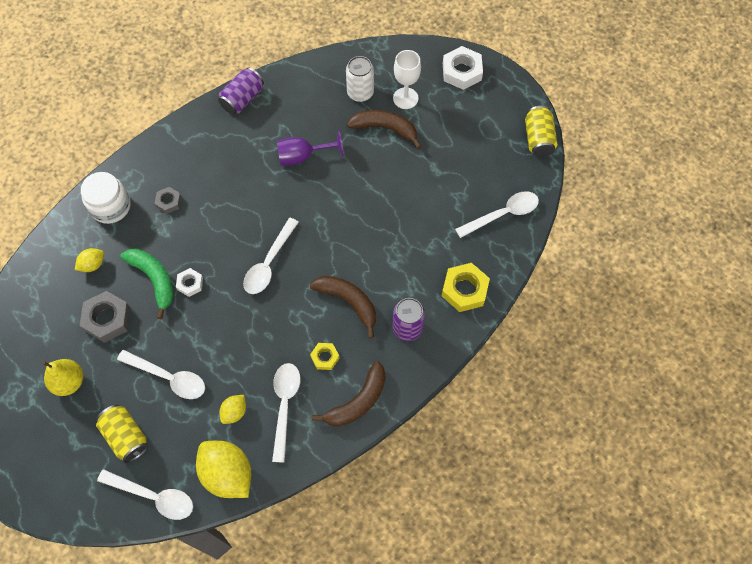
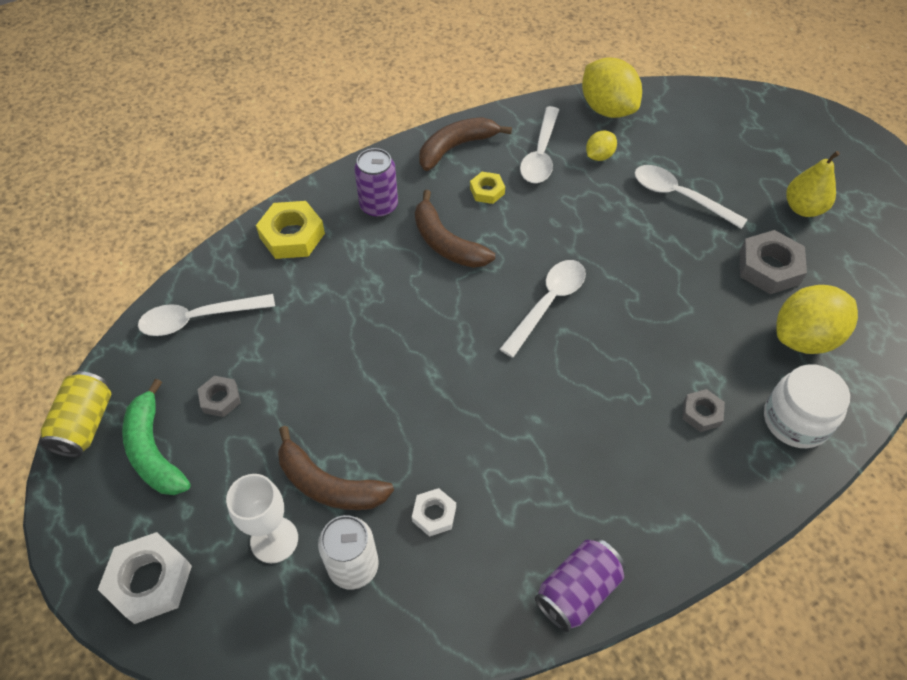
camera: 170 degrees left, 10 degrees down
yellow lemon [75,248,104,272] -> yellow lemon [776,285,858,354], size x1.99
yellow can [96,404,149,463] -> none
white spoon [97,469,193,520] -> none
green banana [120,249,174,319] -> green banana moved to [122,379,191,495]
white nut [176,268,203,297] -> white nut moved to [412,488,456,537]
purple goblet [277,130,344,166] -> none
none -> grey nut [197,376,241,417]

